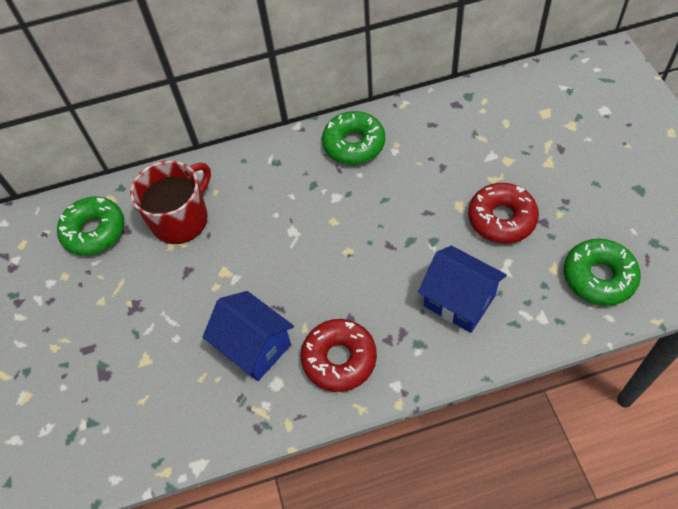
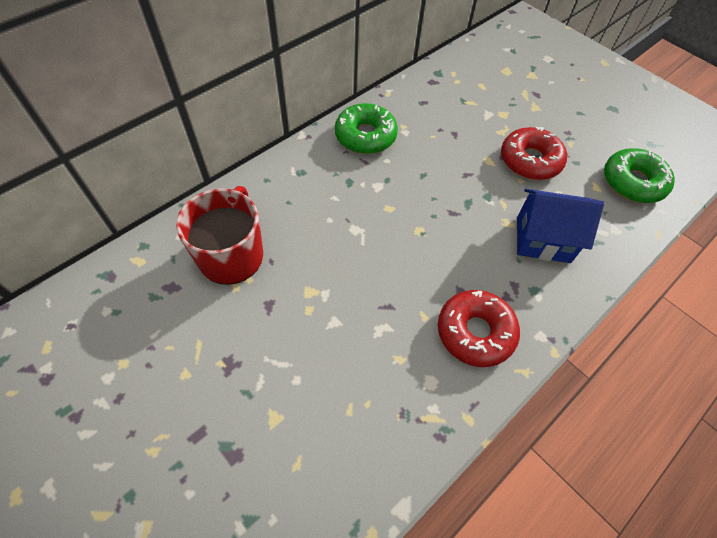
camera: 35 degrees left, 0 degrees up
green donut [57,196,125,256] -> none
blue house [203,291,294,381] -> none

